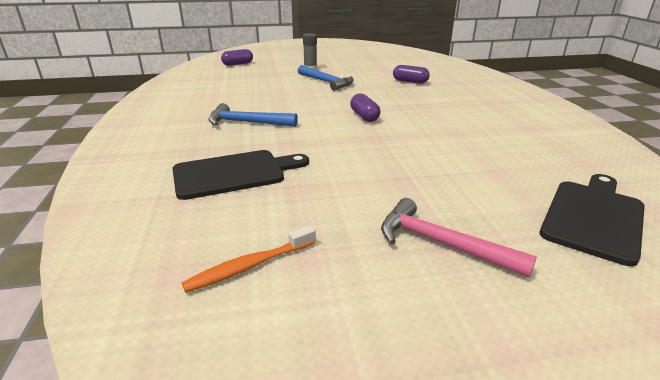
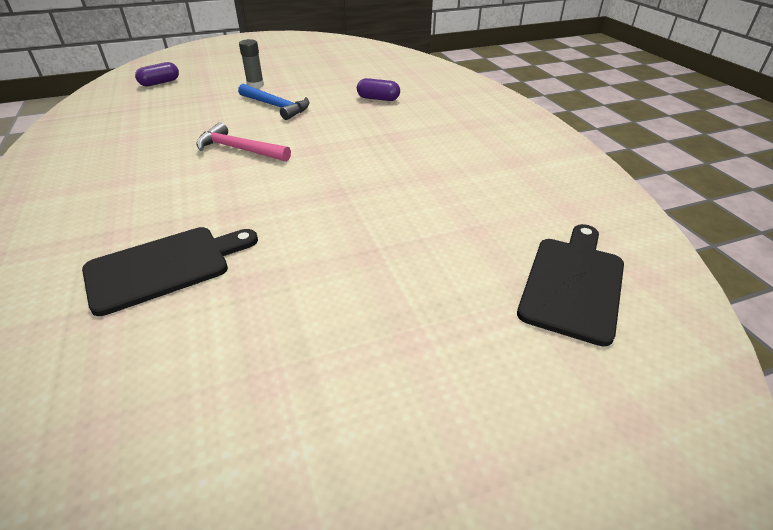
camera: 10 degrees left, 10 degrees up
orange toothbrush [182,225,316,293] -> none
blue hammer [209,103,298,127] -> none
purple capsule [350,93,380,122] -> none
pink hammer [381,198,537,278] -> pink hammer moved to [196,122,291,162]

